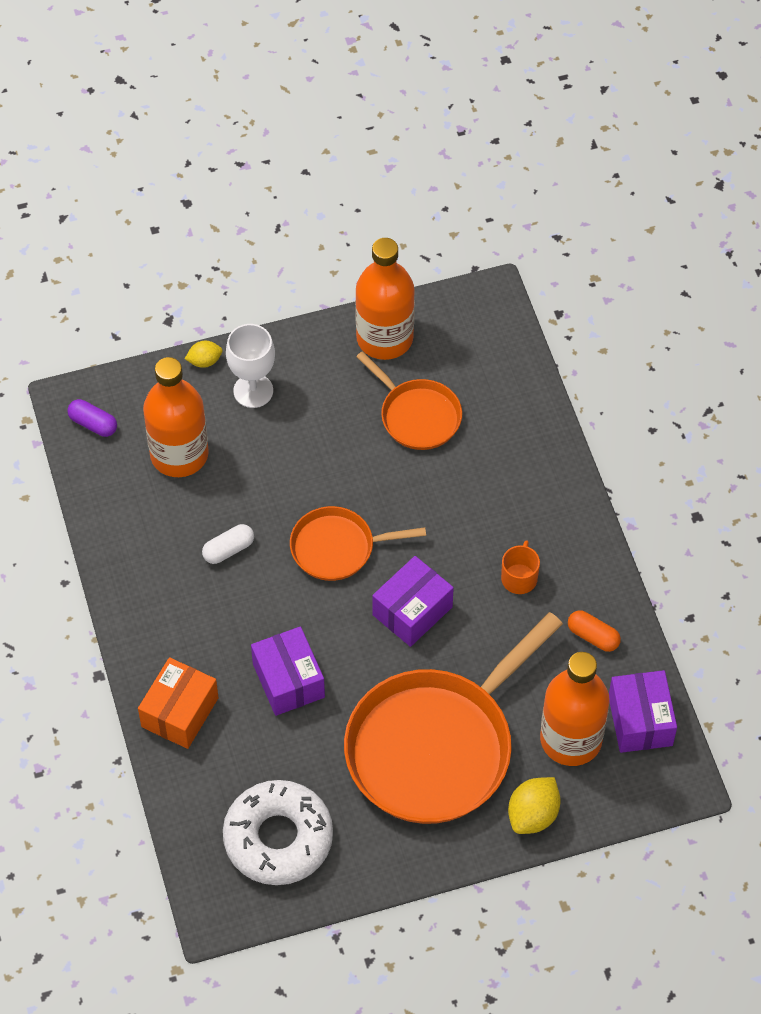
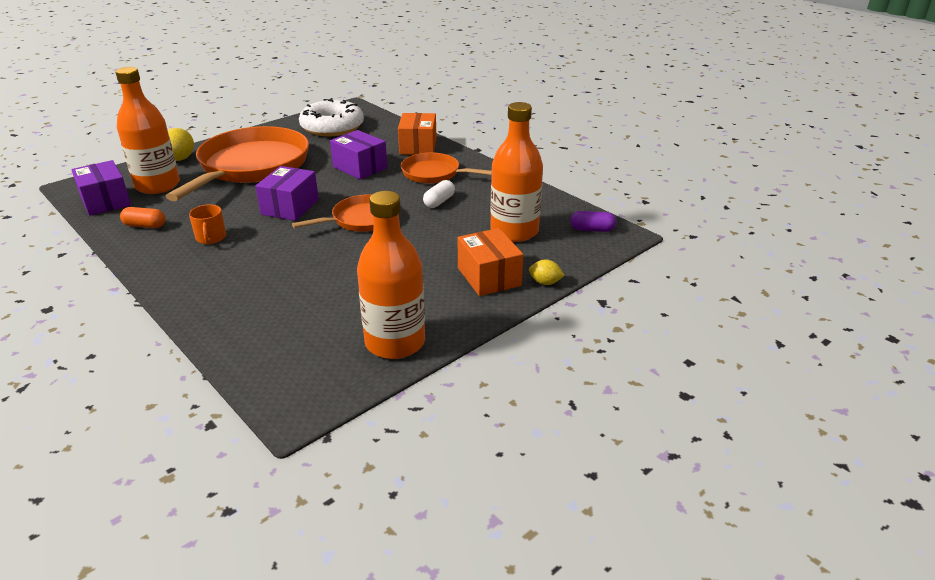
camera: 155 degrees right, 25 degrees down
yellow lemon [185,341,223,368] -> yellow lemon turned 60 degrees clockwise [529,259,565,285]
white goblet [226,324,275,408] -> orange box [458,228,523,296]
orange pan [356,351,462,450] -> orange pan moved to [401,152,492,183]

